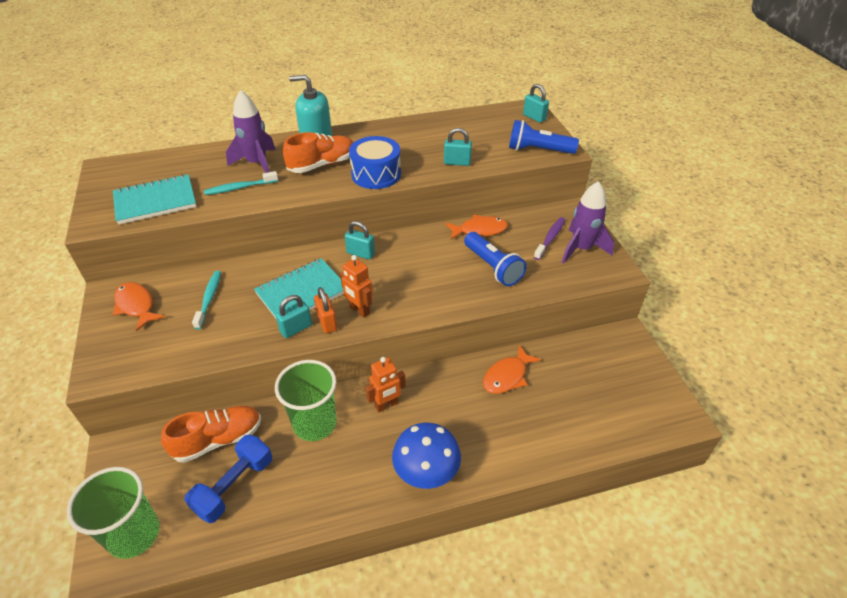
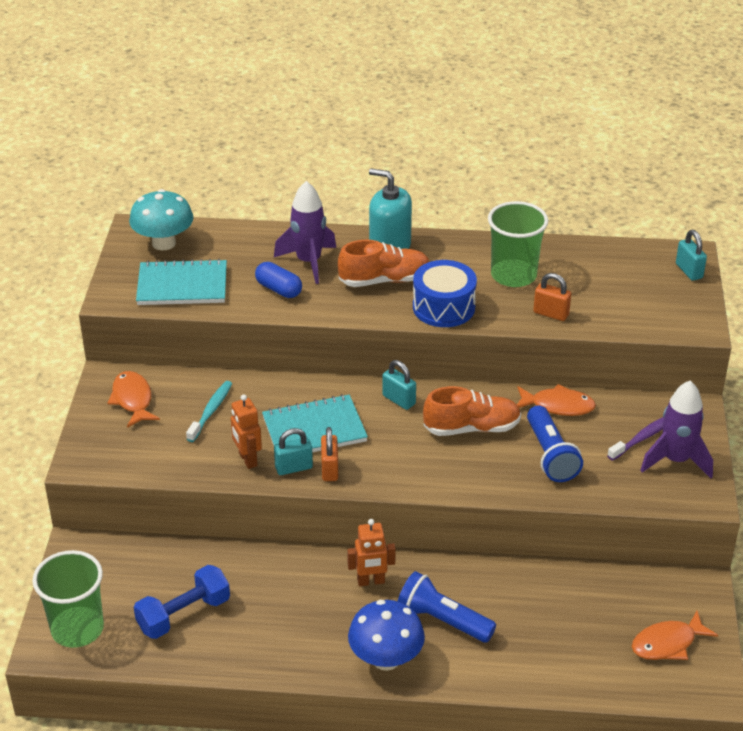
camera: 20 degrees right, 5 degrees down
orange shoe [161,406,261,463] -> orange shoe moved to [423,386,521,436]
turquoise toothbrush [204,171,278,195] -> blue capsule [255,262,302,298]
green cup [275,360,337,441] -> green cup moved to [488,201,548,287]
orange robot [340,255,373,318] -> orange robot moved to [231,394,262,469]
turquoise padlock [444,128,472,166] -> orange padlock [533,273,571,321]
orange fish [483,345,541,394] -> orange fish moved to [632,611,718,660]
blue flashlight [509,120,579,154] -> blue flashlight moved to [397,571,496,643]
none -> turquoise mushroom [129,189,193,250]

